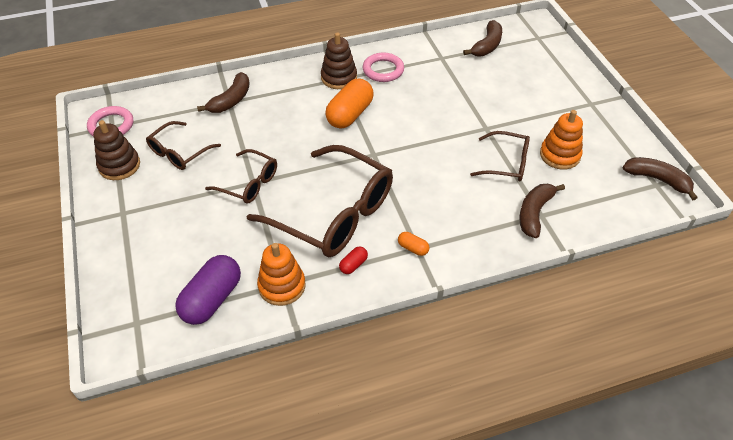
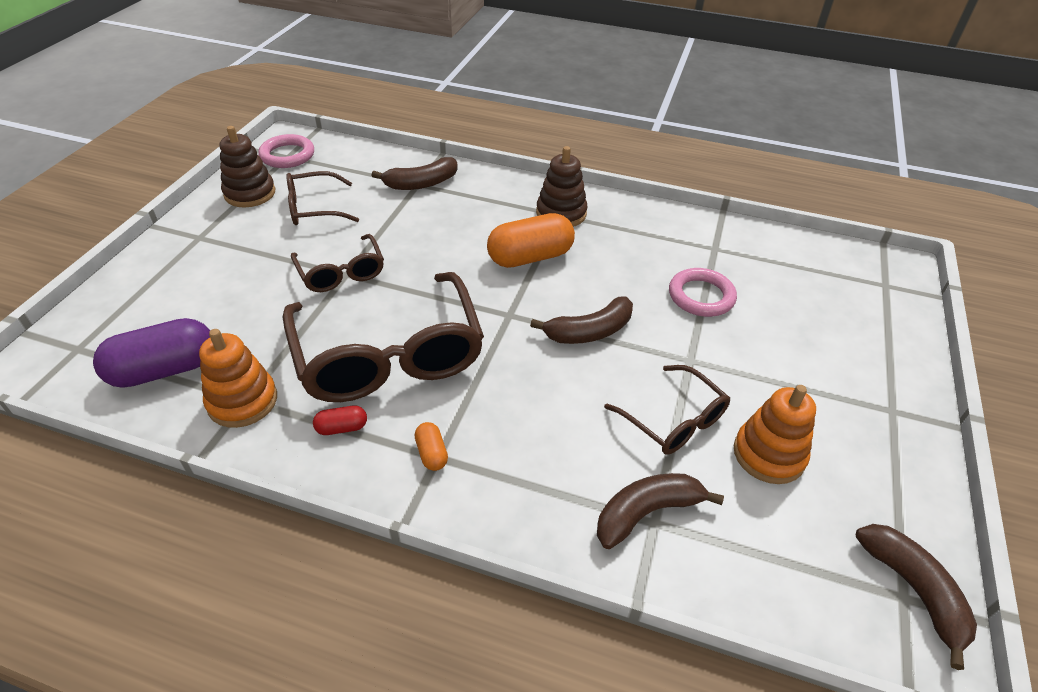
camera: 35 degrees right, 5 degrees down
pink ring [363,52,404,82] -> pink ring moved to [669,268,737,317]
brown banana [463,20,502,56] -> brown banana moved to [530,296,633,344]

